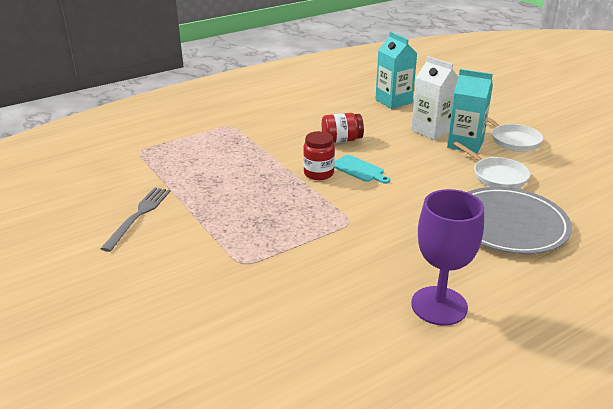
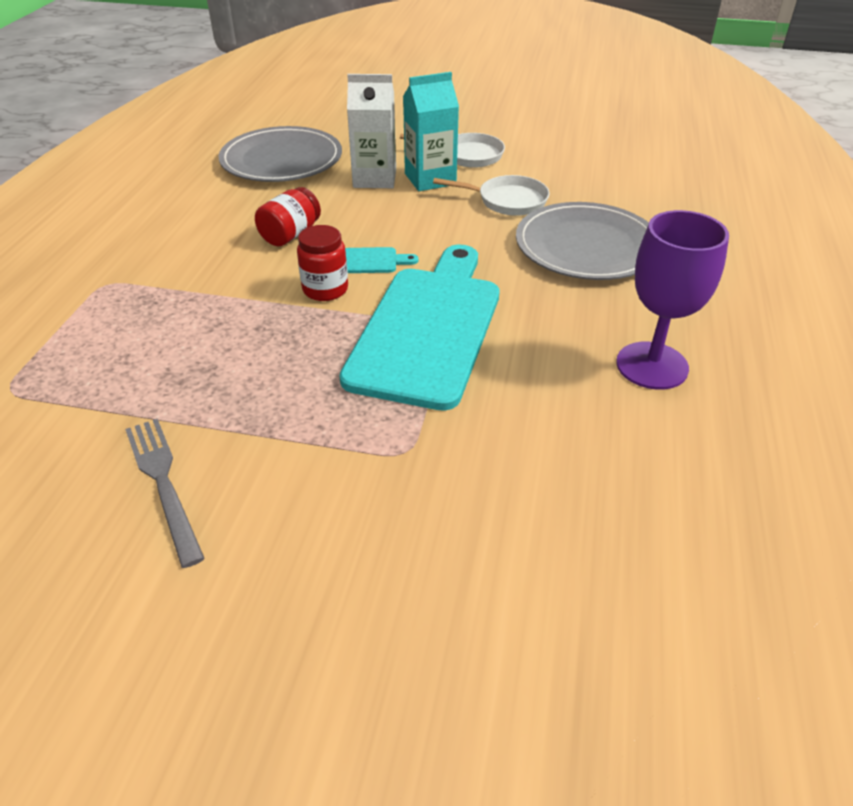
camera: 45 degrees left, 10 degrees up
turquoise carton [375,32,417,109] -> grey plate [218,126,342,182]
none -> turquoise cutting board [339,245,500,411]

